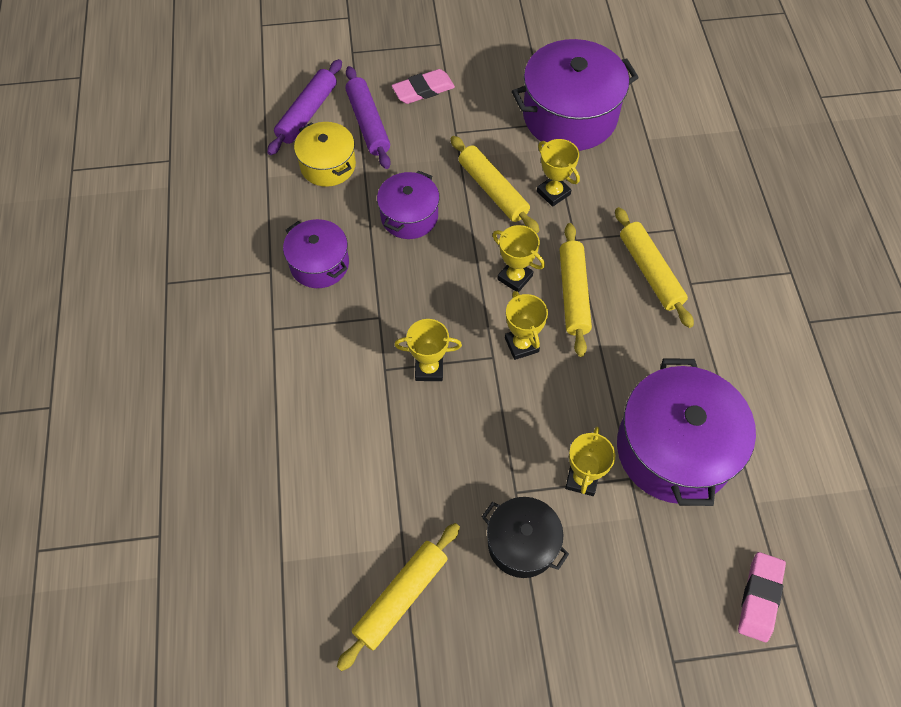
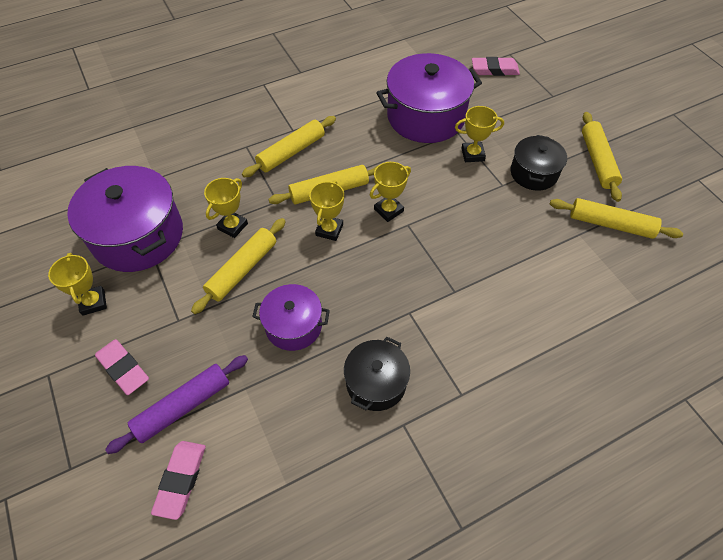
camera: 110 degrees left, 5 degrees down
purple rolling pin [267,59,342,155] -> pink eraser [151,441,206,520]
purple pot [283,219,349,288] -> black pot [344,337,410,411]
yellow pot [294,122,356,187] -> none
yellow trophy [394,319,462,381] -> yellow trophy moved to [48,253,107,316]
none -> yellow rolling pin [582,112,622,202]

